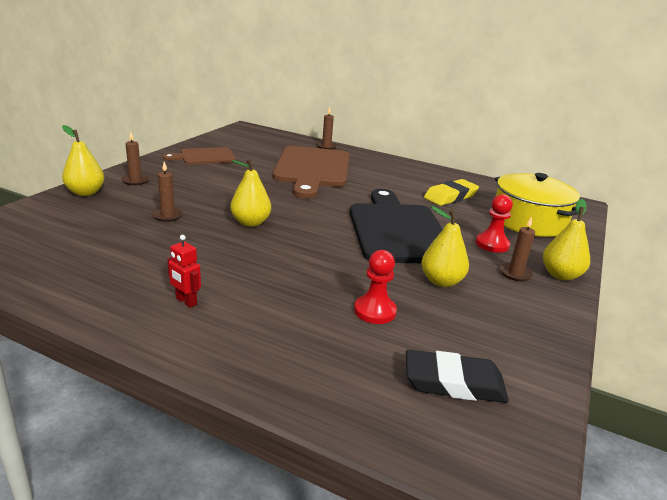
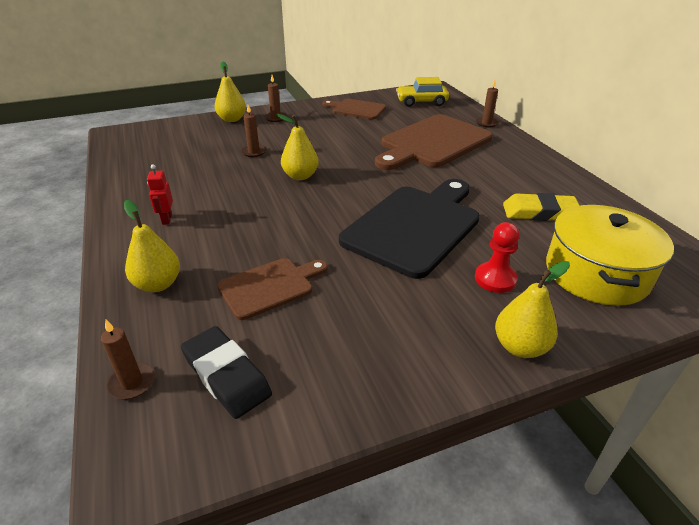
camera: 45 degrees right, 10 degrees up
red pawn [354,250,397,324] -> brown cutting board [217,258,328,320]
yellow pear [421,206,469,287] -> yellow pear moved to [124,200,180,292]
brown candle [500,217,535,281] -> brown candle moved to [101,319,155,399]
none -> yellow car [396,77,449,107]

